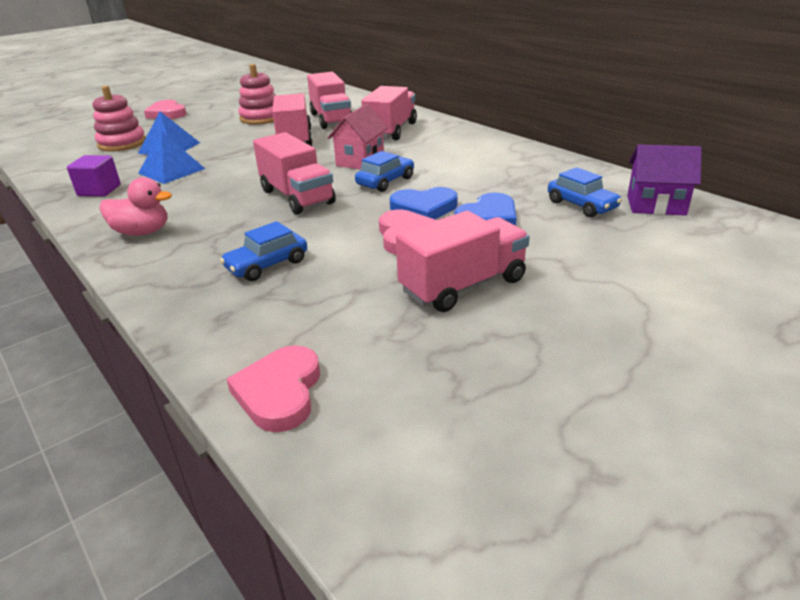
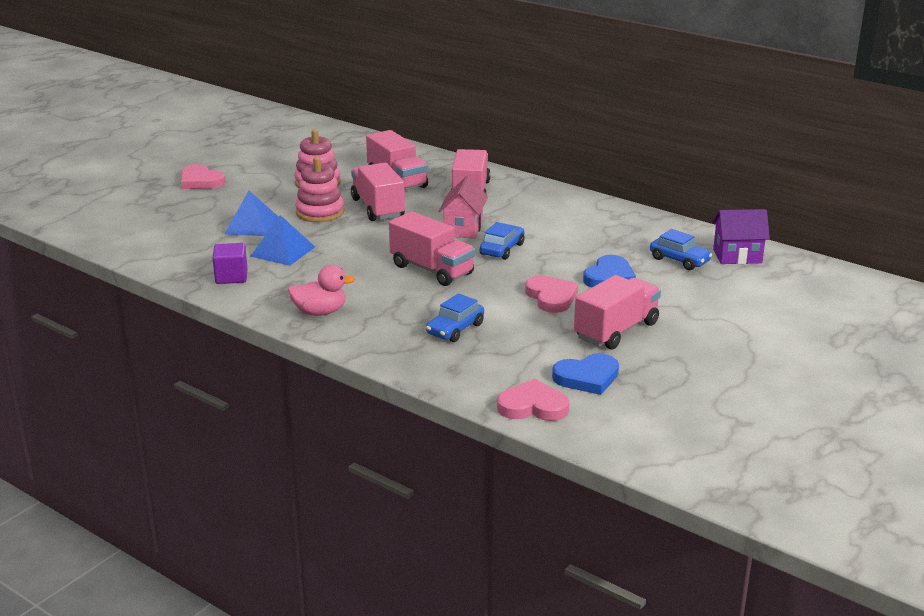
camera: 15 degrees left, 5 degrees down
pink stacking toy [93,85,146,152] -> pink stacking toy moved to [295,157,344,222]
pink heart [226,345,320,432] -> pink heart turned 105 degrees clockwise [497,379,569,421]
blue heart [390,187,458,219] -> blue heart moved to [552,354,619,395]

